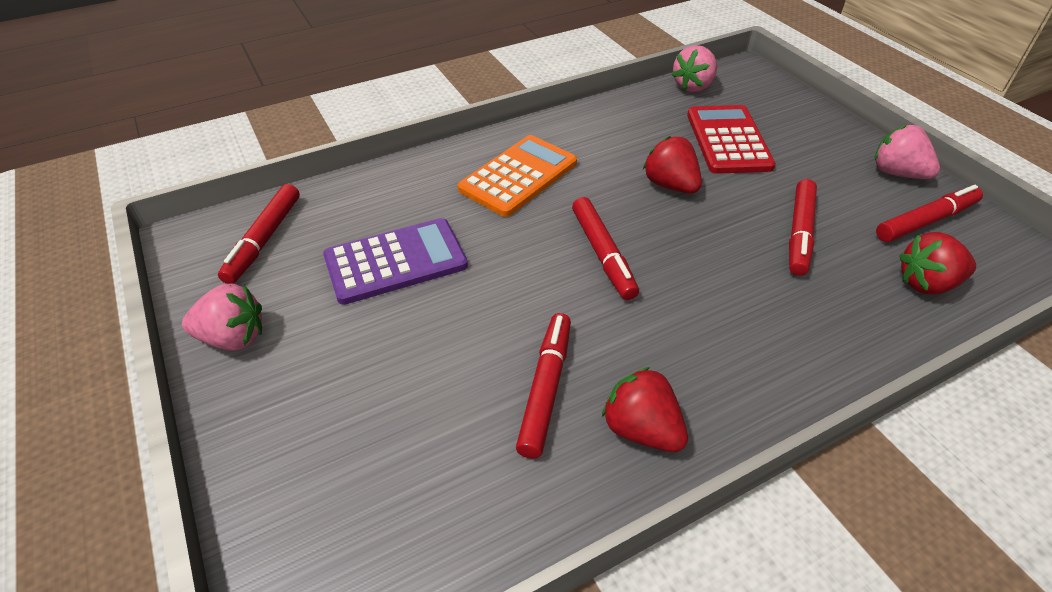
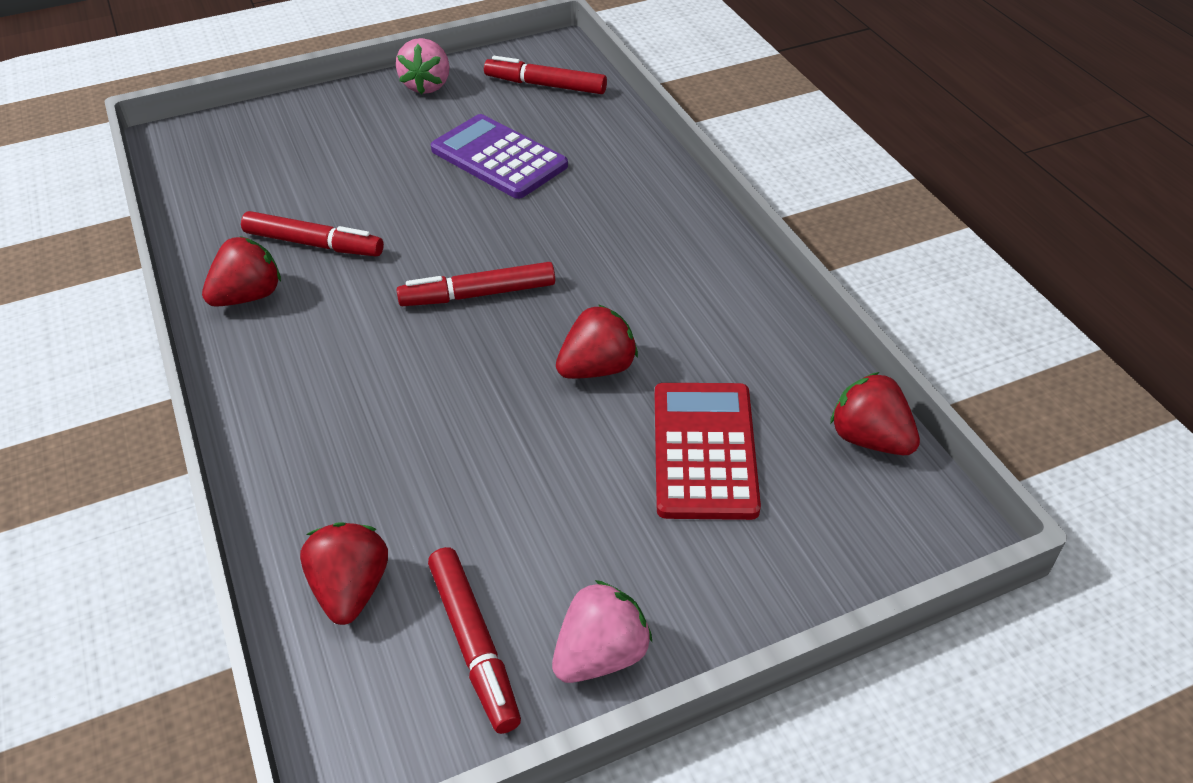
camera: 95 degrees right, 0 degrees up
purple calculator [323,218,468,305] -> purple calculator turned 150 degrees clockwise [431,114,568,199]
orange calculator [458,135,577,217] -> none
pink strawberry [672,45,717,92] -> red strawberry [830,372,920,455]
red calculator [687,105,776,174] -> red calculator turned 90 degrees counterclockwise [655,383,761,520]
red marker [789,179,817,276] -> none

